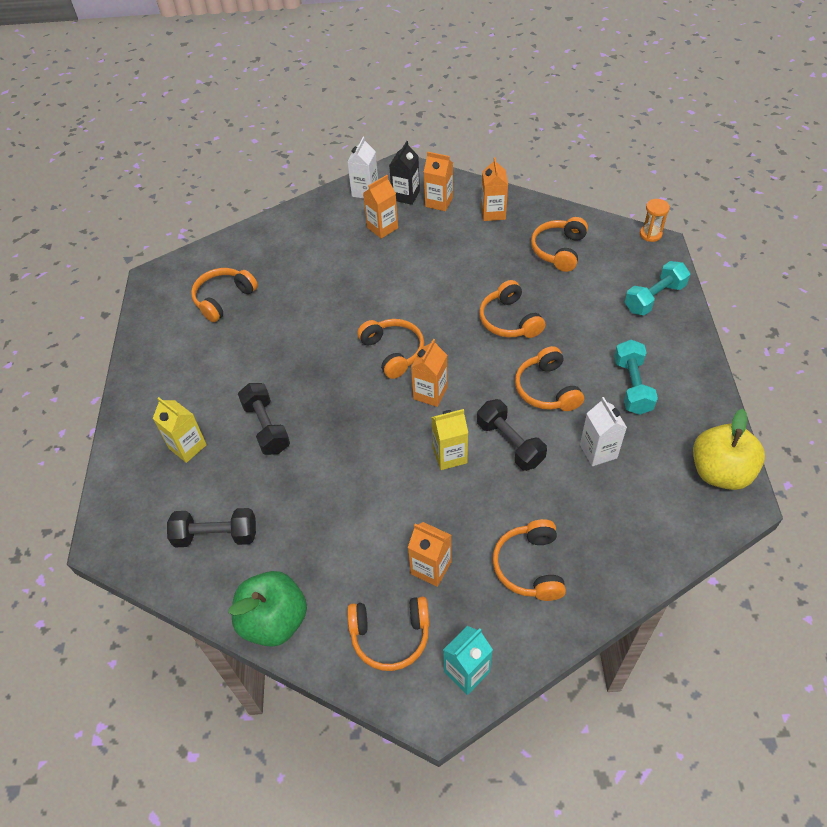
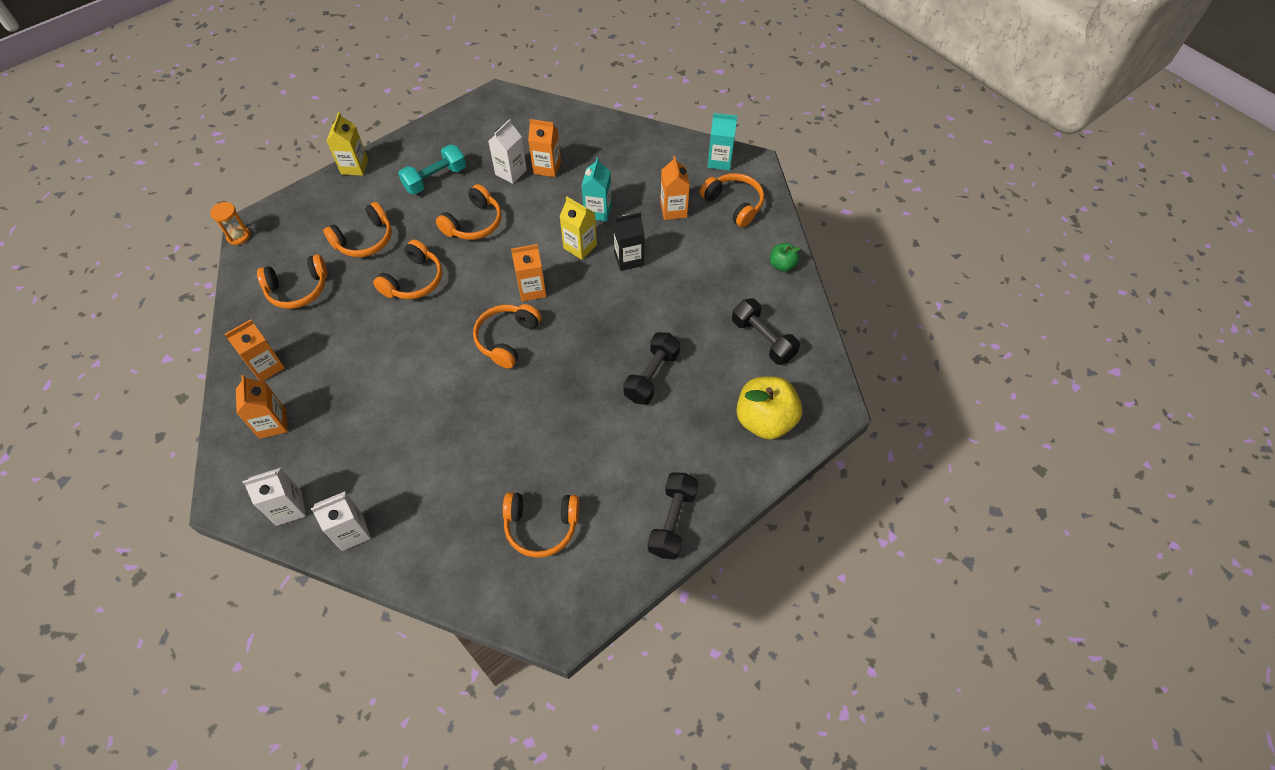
camera: 130 degrees left, 5 degrees up
yellow carton [153,397,207,463] -> yellow carton moved to [327,112,368,176]
green apple [229,571,307,647] -> green apple [770,243,801,272], size x0.51
orange carton [363,175,398,239] -> orange carton moved to [528,119,561,177]
black carton [389,141,420,205] -> black carton moved to [613,212,644,271]
black dumbbell [477,399,547,471] -> black dumbbell moved to [648,472,699,560]
orange headphones [493,519,566,601] -> orange headphones moved to [323,202,392,257]
turquoise dumbbell [625,261,690,316] -> none
yellow apple [693,409,765,490] -> yellow apple moved to [736,376,802,440]
none -> white carton [311,491,371,551]
none -> turquoise carton [582,157,612,222]

